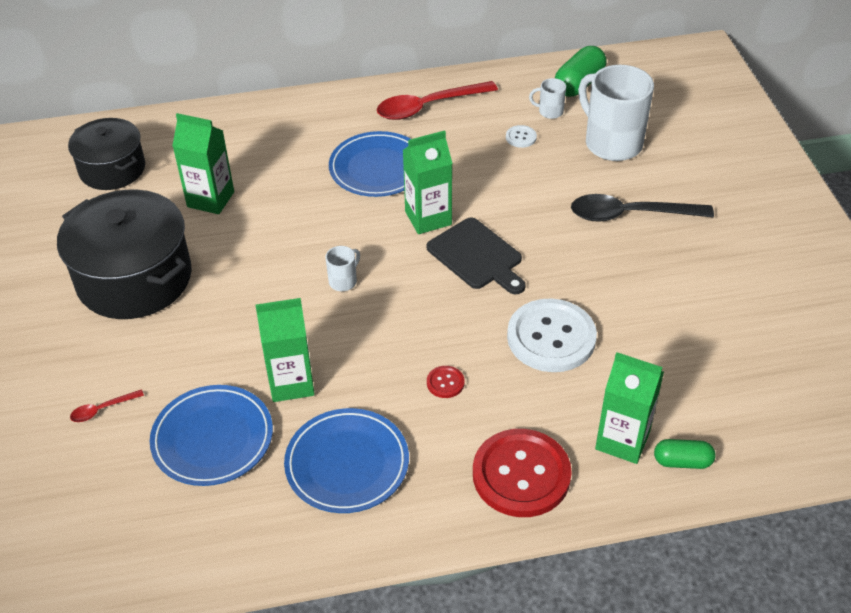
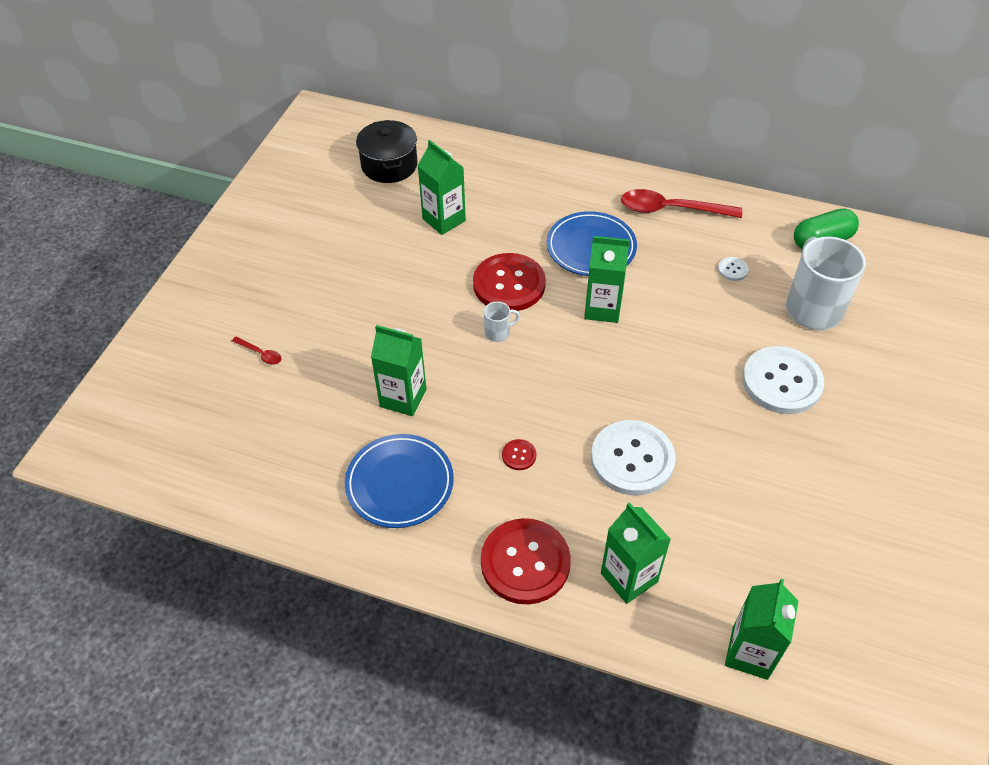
camera: 30 degrees right, 5 degrees up
black pot [57,190,192,319] -> none
red spoon [70,389,144,422] -> red spoon turned 150 degrees counterclockwise [232,337,281,365]
blue plate [150,385,273,486] -> none
black cutting board [426,217,526,294] -> none
white mug [529,78,566,119] -> none
black spoon [571,194,714,222] -> white button [742,346,824,414]
green capsule [654,439,716,469] -> none
none -> red button [473,253,546,311]
none -> green carton [725,579,799,680]

